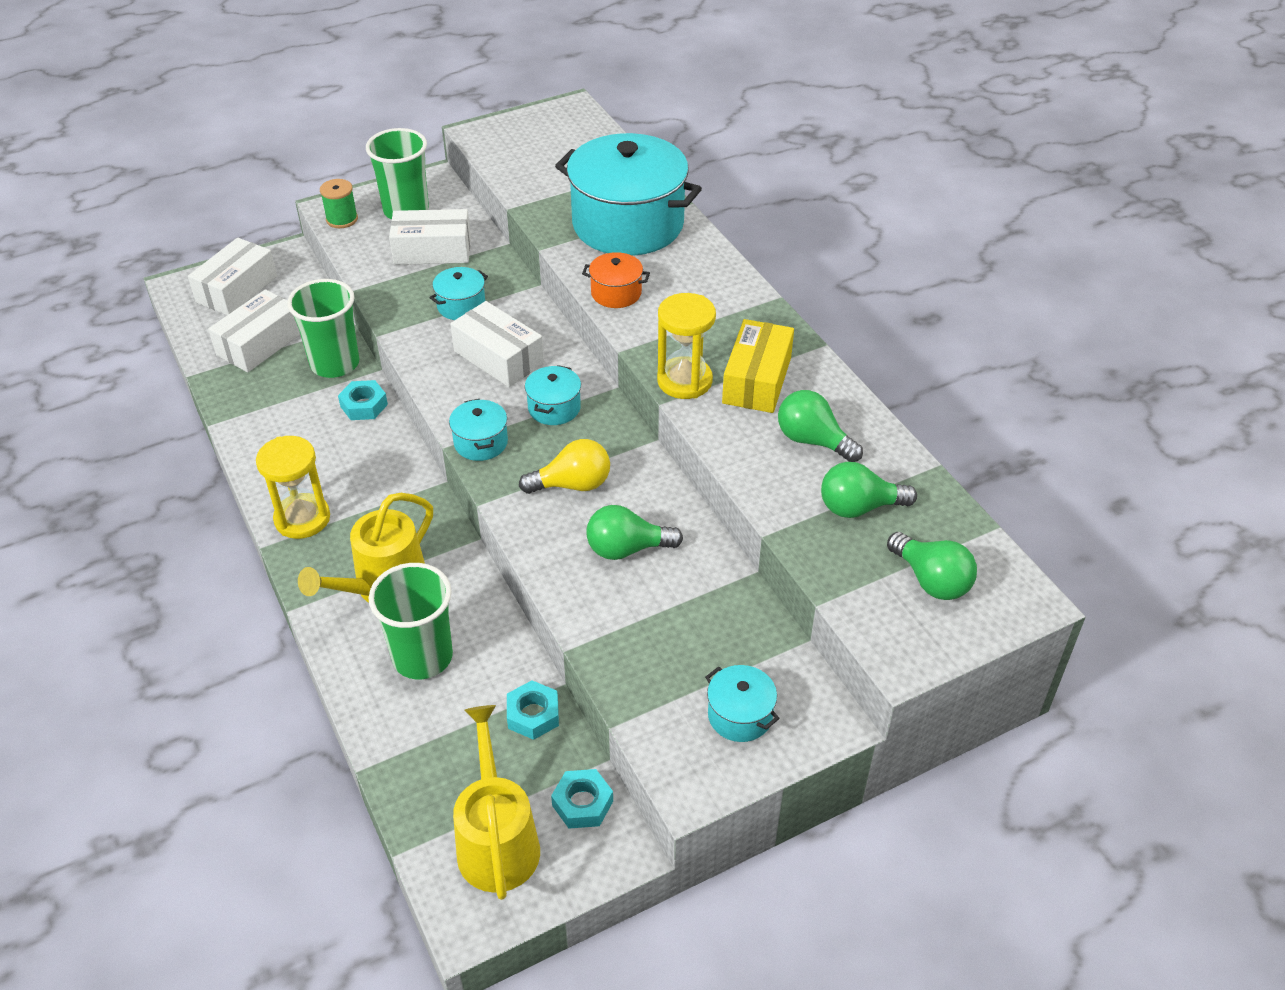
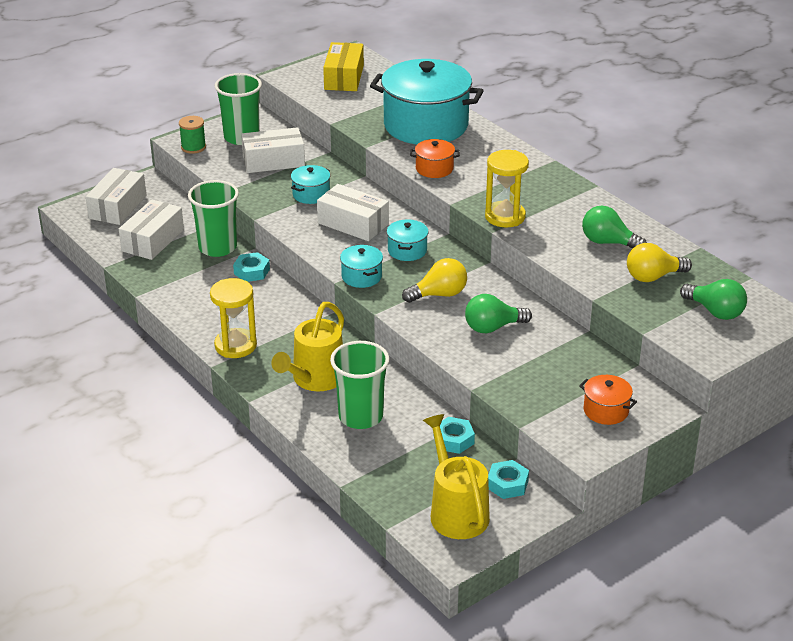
camera: 10 degrees left, 10 degrees down
turquoise pot [705,665,780,742] -> orange pot [579,375,637,425]
yellow box [722,319,794,413] -> yellow box moved to [323,42,364,91]
green light bulb [821,462,917,518] -> yellow light bulb [627,243,692,282]

